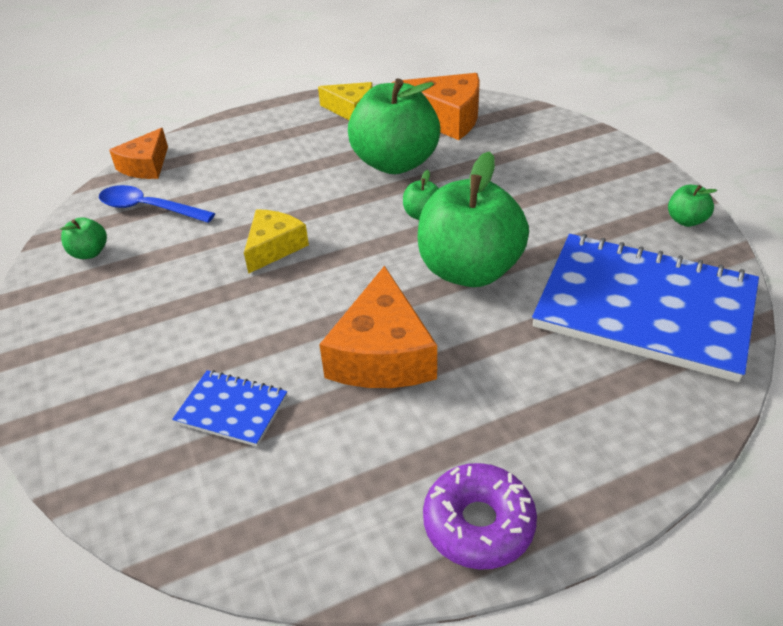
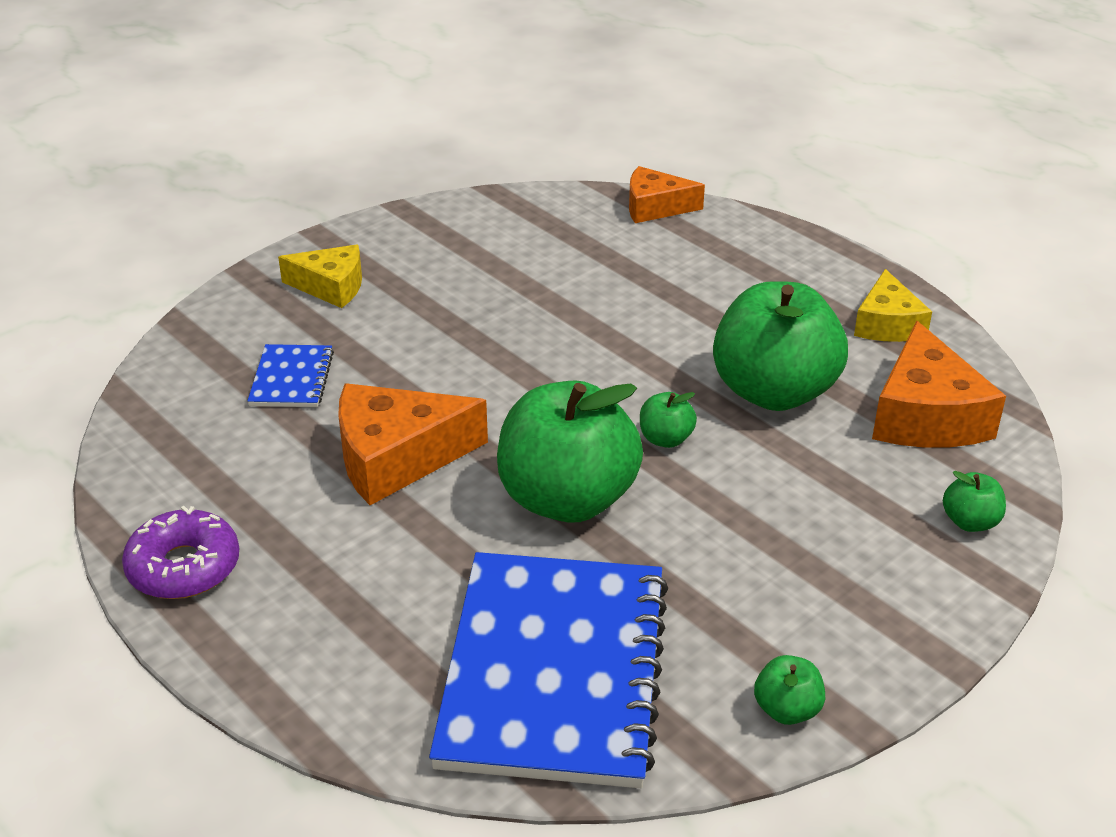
camera: 70 degrees right, 5 degrees down
green apple [60,217,107,259] -> green apple moved to [943,471,1006,532]
blue spoon [99,185,215,223] -> none
yellow cheese [244,209,309,274] -> yellow cheese moved to [278,245,362,308]

